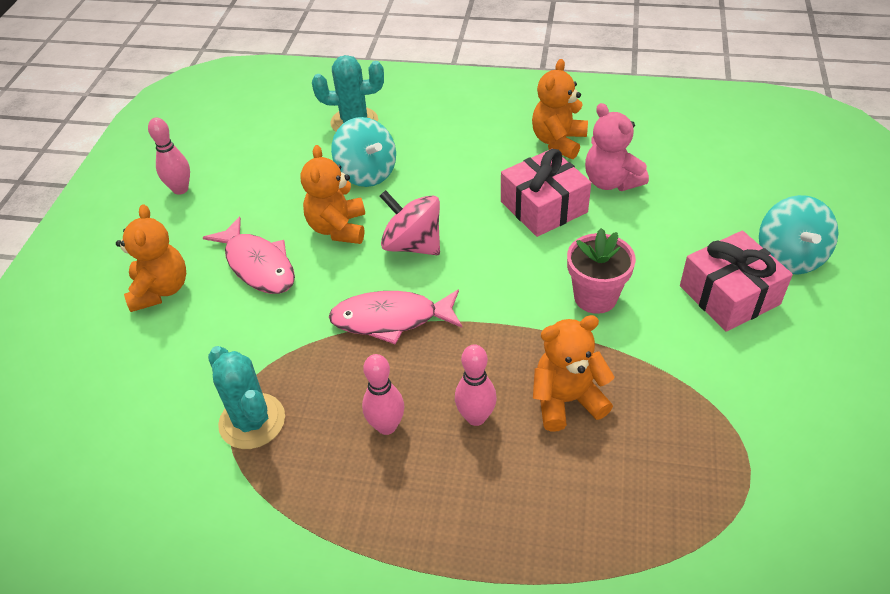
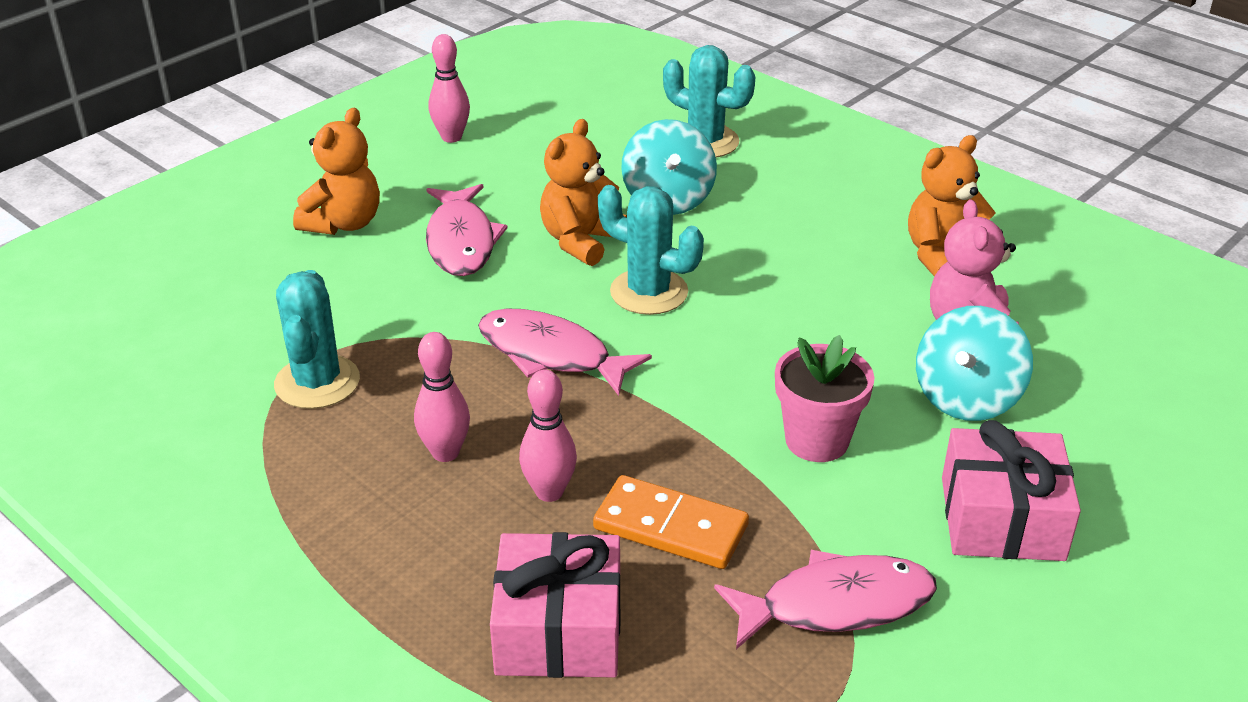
camera: 30 degrees right, 10 degrees down
pink spinning top [380,190,440,255] -> turquoise cactus [598,185,704,315]
pink gift [501,149,591,237] -> pink gift moved to [490,532,620,678]
orange teddy bear [533,315,614,432] -> orange domino [593,475,749,569]
turquoise spinning top [759,195,838,275] -> turquoise spinning top moved to [916,306,1033,421]
none -> pink fish [714,550,937,649]

